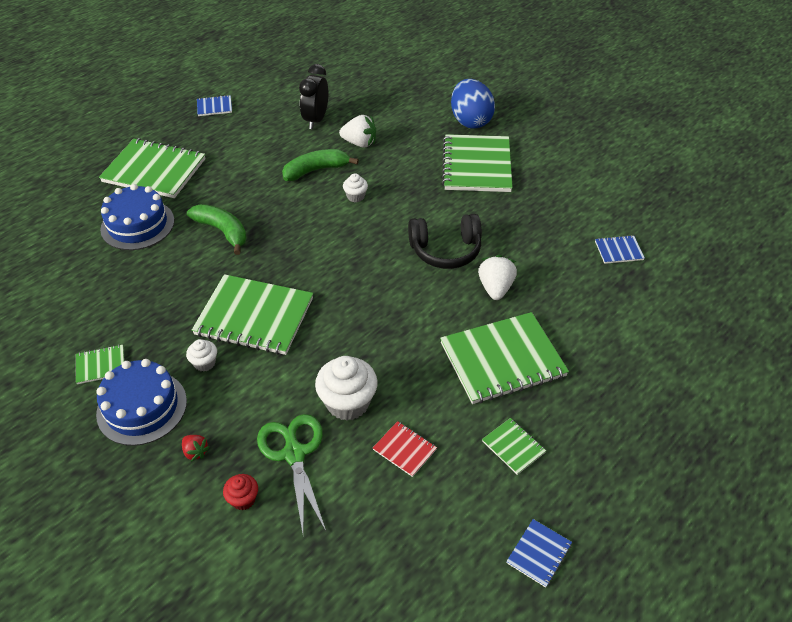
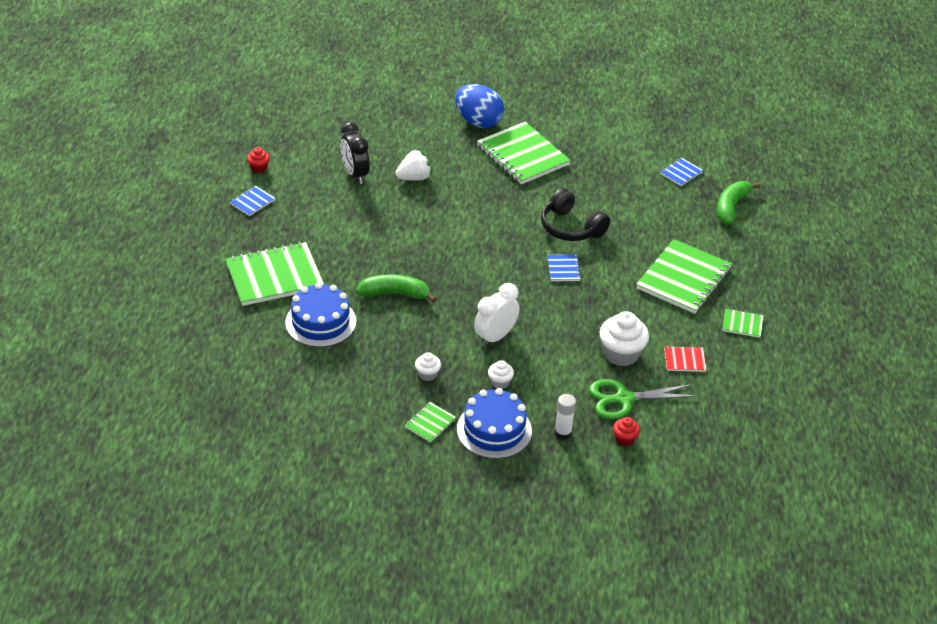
camera: 40 degrees left, 5 degrees down
red strawberry [182,435,210,462] -> white glue stick [555,394,576,439]
green notebook [192,274,313,355] -> white clock [474,283,519,347]
green scissors [257,414,326,533] -> green scissors turned 45 degrees counterclockwise [589,379,697,419]
green banana [282,149,359,181] -> green banana moved to [717,181,760,225]
white cupcake [343,173,368,202] -> white cupcake moved to [415,352,441,381]
black headphones [408,214,482,269] -> black headphones turned 90 degrees clockwise [541,188,610,241]
white strawberry [478,255,517,300] -> none
blue notebook [506,519,572,587] -> blue notebook moved to [547,254,581,281]
none -> red cupcake [247,147,270,173]

